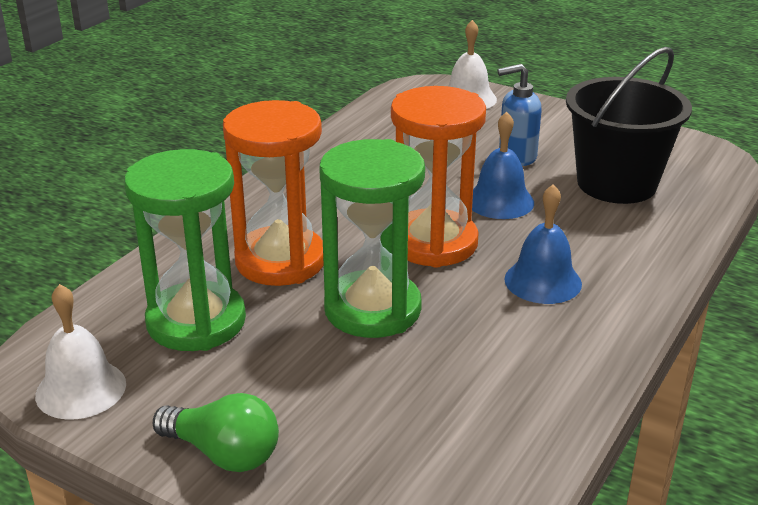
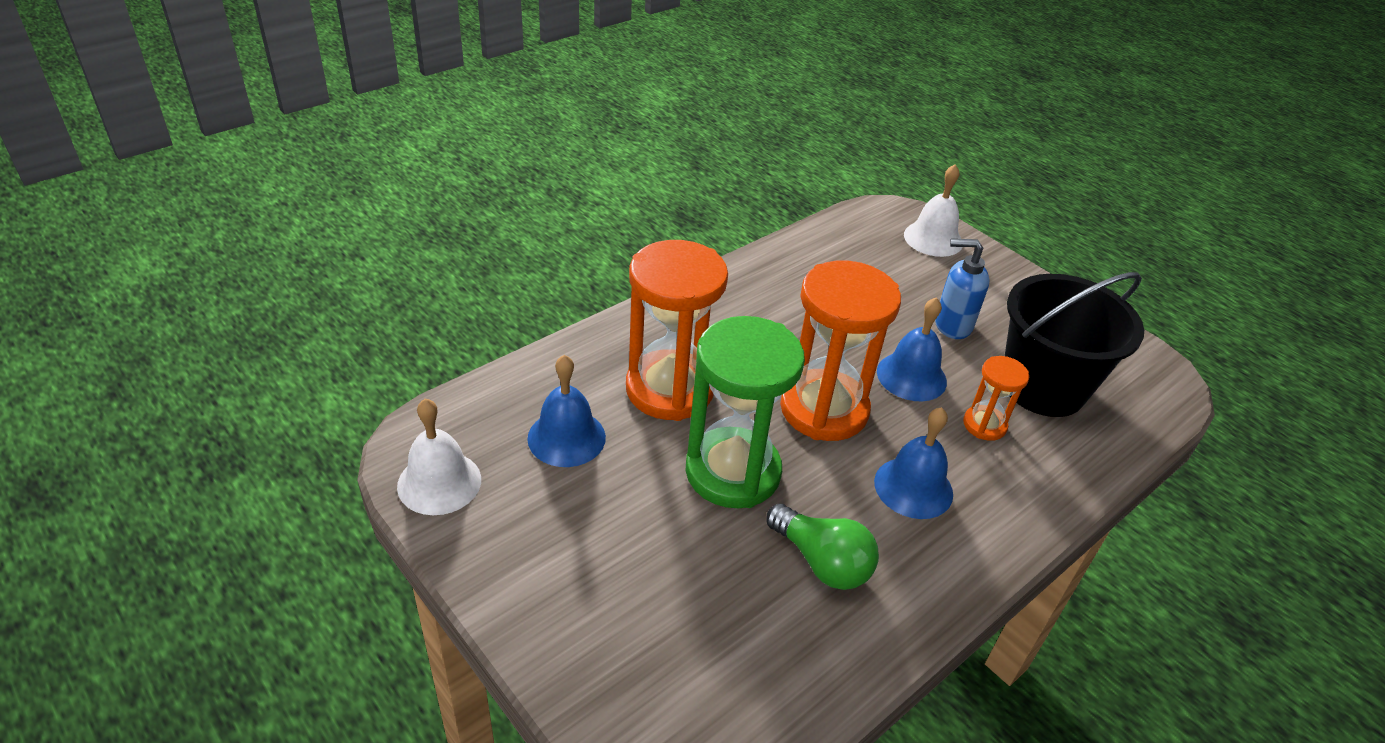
camera: 15 degrees right, 10 degrees up
green hourglass [124,149,246,351] -> blue bell [527,355,606,467]
green light bulb [153,393,279,472] -> green light bulb moved to [766,504,879,590]
none -> orange hourglass [963,356,1029,441]

